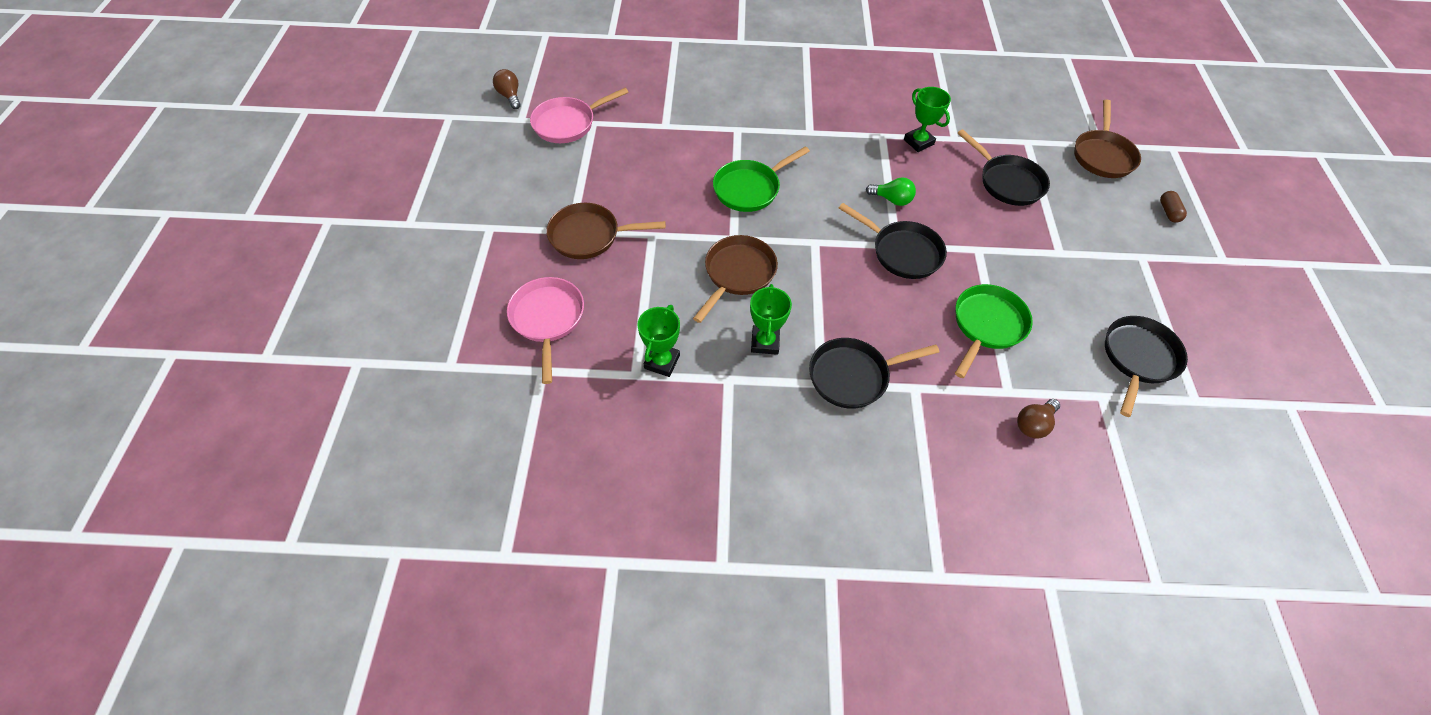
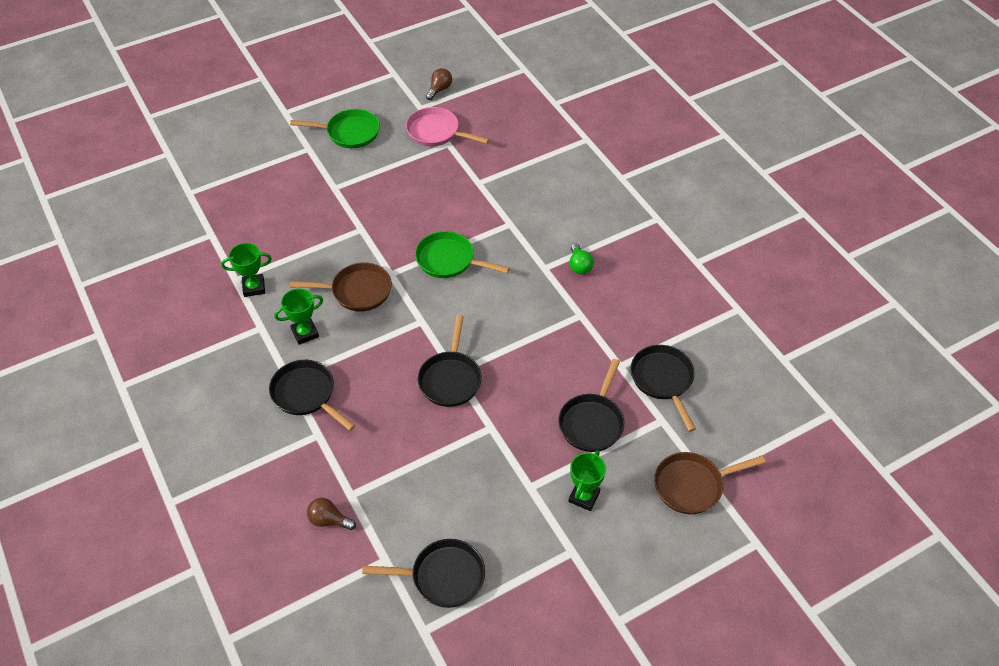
camera: 60 degrees right, 5 degrees down
pink pan [507,277,584,384] -> none
brown pan [546,203,666,259] -> none
green light bulb [866,177,916,206] -> green light bulb moved to [570,243,594,274]
green trophy [904,87,951,152] -> green trophy moved to [568,450,606,511]
green pan [955,284,1033,378] -> green pan moved to [290,109,380,148]
brown capsule [1160,191,1187,223] -> none
none -> black pan [631,345,696,432]

